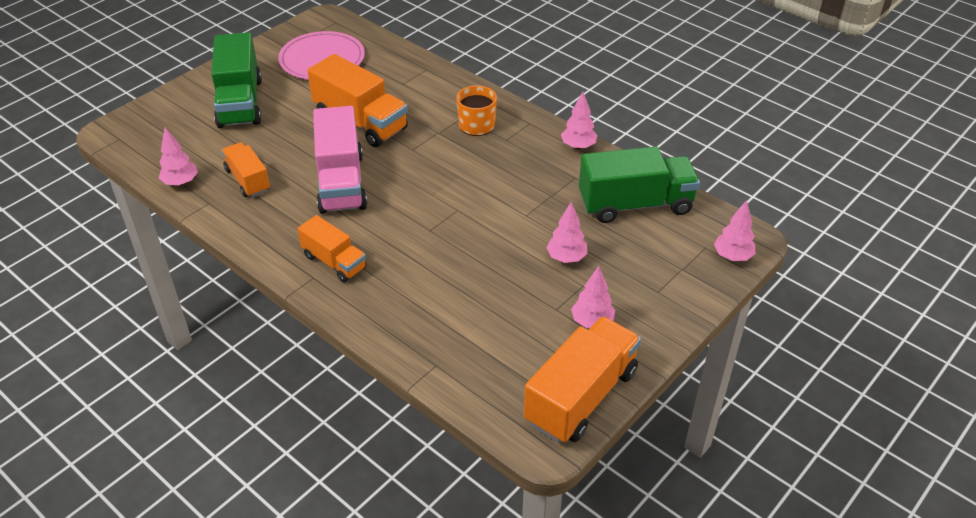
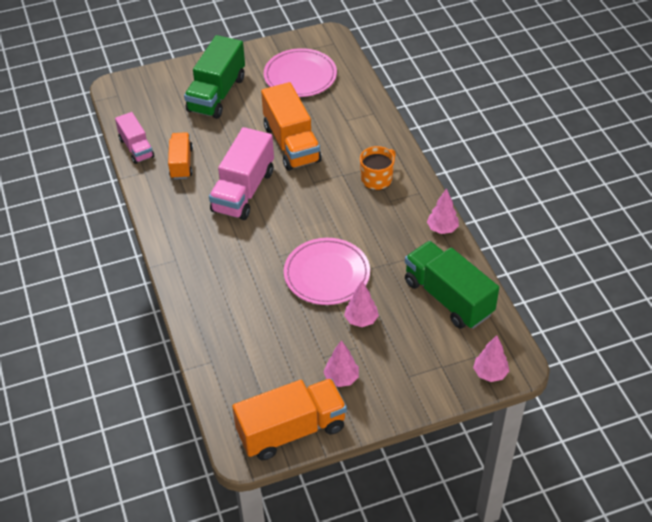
camera: 30 degrees right, 5 degrees up
pink tree [159,128,198,186] -> pink truck [115,112,154,164]
orange truck [298,215,367,283] -> none
green truck [579,147,700,223] -> green truck turned 150 degrees counterclockwise [405,241,499,329]
none -> pink plate [284,238,370,305]

